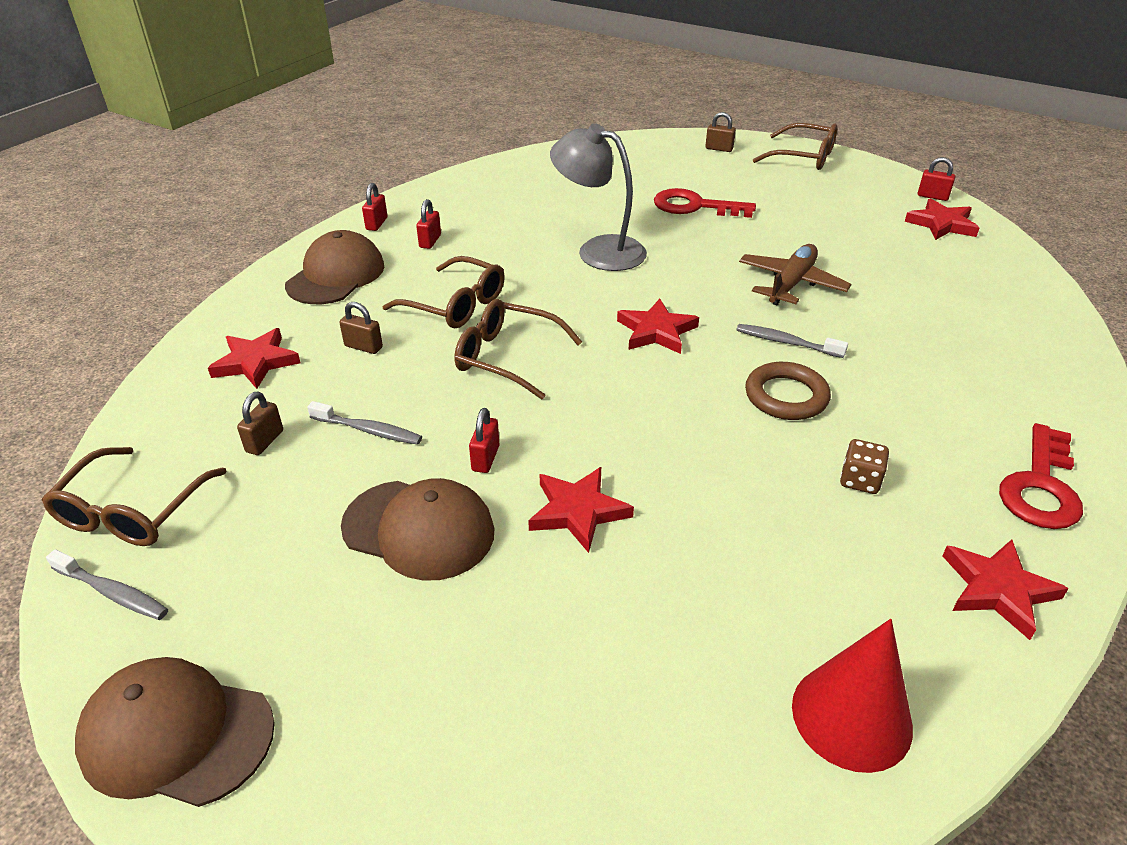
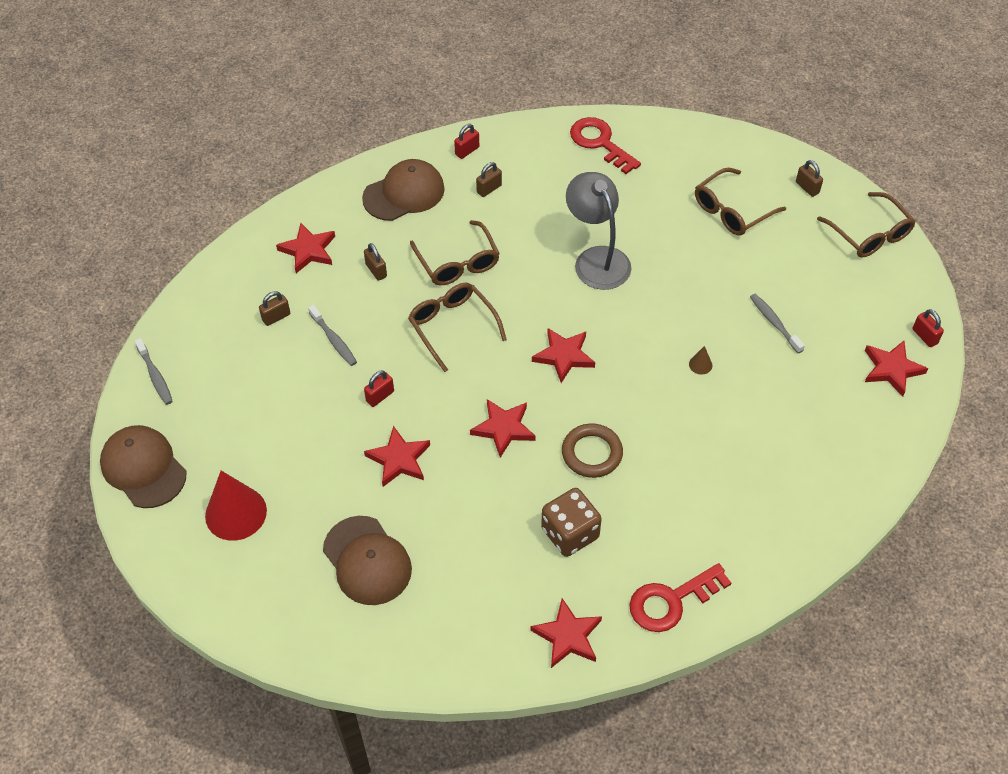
camera: 35 degrees right, 15 degrees up
brown glasses [42,447,227,546] -> brown glasses moved to [695,168,786,236]
brown cap [341,478,494,581] -> brown cap moved to [323,516,412,605]
red padlock [416,199,441,249] -> brown padlock [476,162,502,197]
red key [654,188,756,218] -> red key moved to [570,117,641,174]
grey toothbrush [736,324,848,358] -> grey toothbrush moved to [750,294,805,353]
brown plane [739,244,851,305] -> brown cone [689,346,712,375]
red cone [792,619,913,773] -> red cone moved to [205,471,267,541]
brown dice [840,439,889,494] -> brown dice [541,488,602,557], size x1.76
none -> red star [470,399,536,458]

